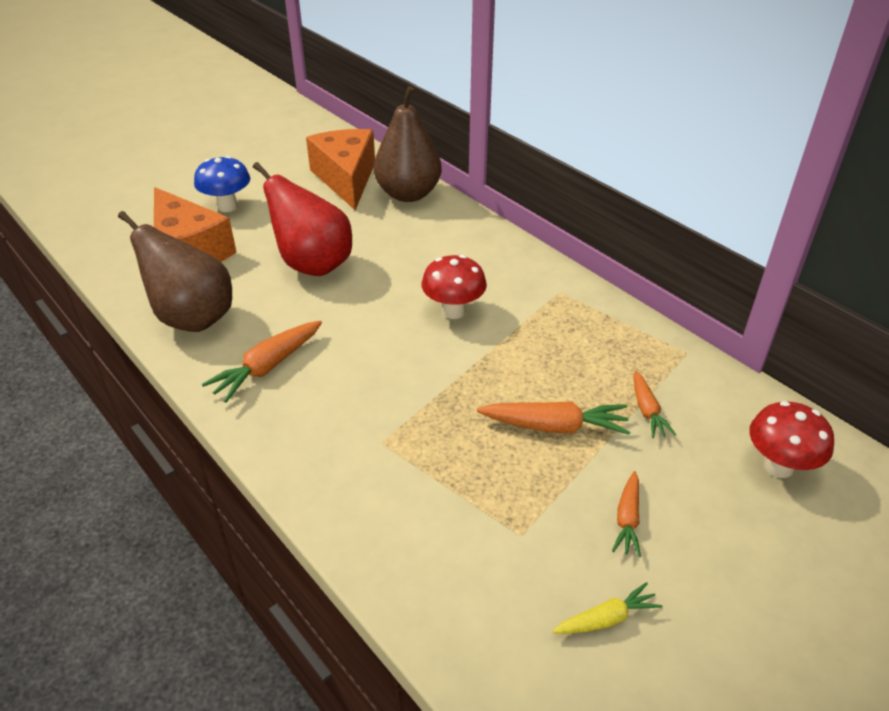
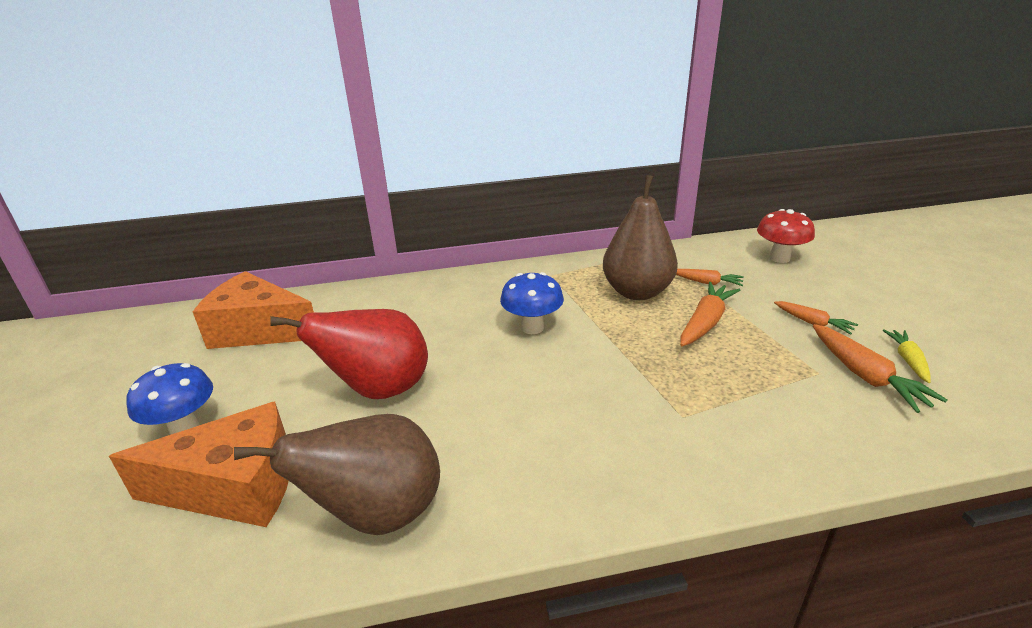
camera: 60 degrees left, 10 degrees down
orange carrot [202,320,322,403] -> orange carrot moved to [813,324,947,413]
brown pear [374,86,442,202] -> brown pear moved to [603,175,678,300]
red mushroom [421,255,487,319] -> blue mushroom [500,272,564,334]

